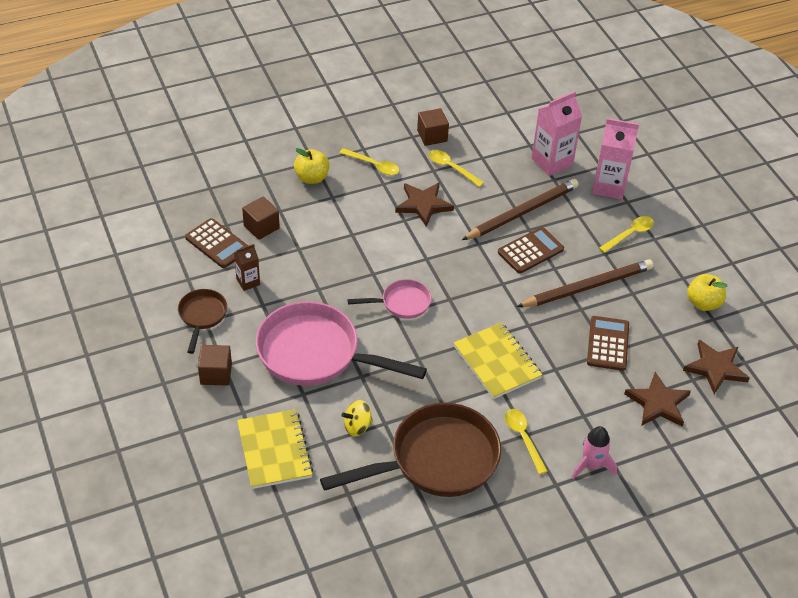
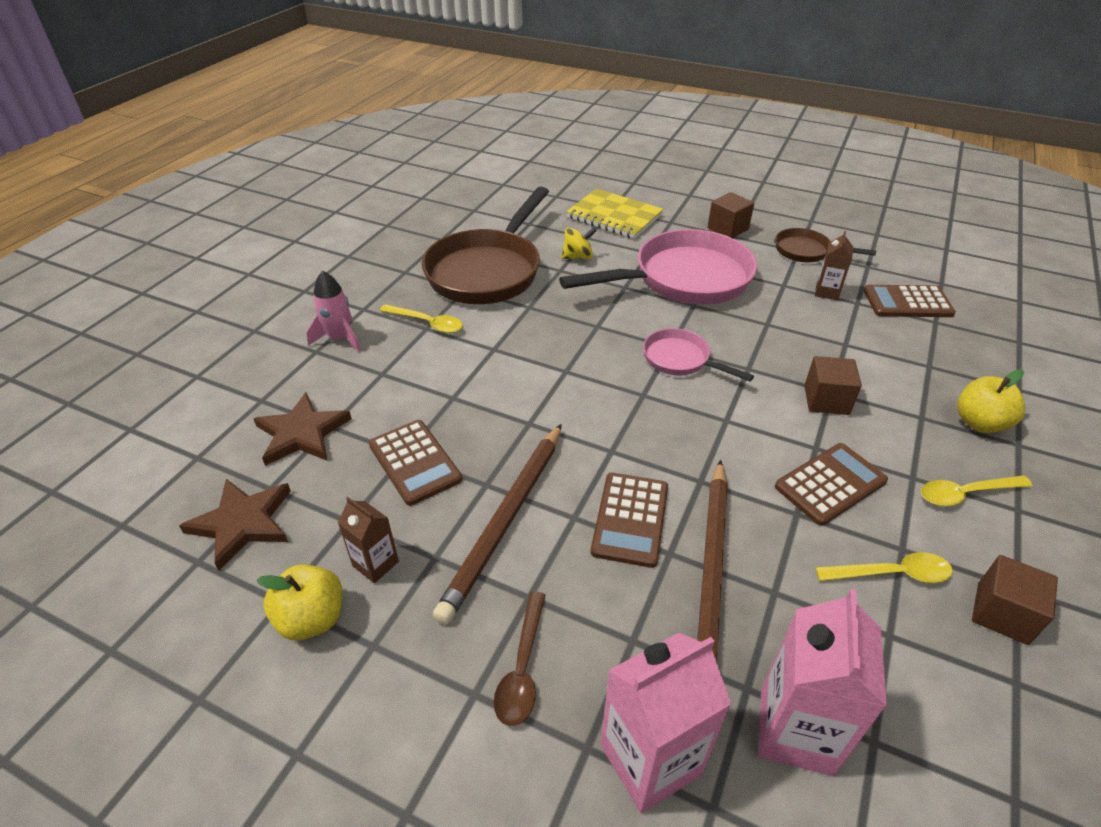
camera: 140 degrees right, 5 degrees down
brown pan [178,289,227,354] -> brown pan turned 150 degrees clockwise [775,228,876,262]
brown cube [242,196,280,240] -> brown cube moved to [804,356,862,415]
yellow spinning top [341,400,373,436] -> yellow spinning top turned 45 degrees clockwise [562,227,596,259]
pink pan [348,279,431,319] -> pink pan turned 90 degrees clockwise [643,328,754,382]
brown star [395,182,454,227] -> brown calculator [775,443,888,526]
yellow notebook [454,322,542,399] -> none
yellow spoon [599,216,654,253] -> brown spoon [494,591,546,726]
none -> brown carton [338,497,399,583]

